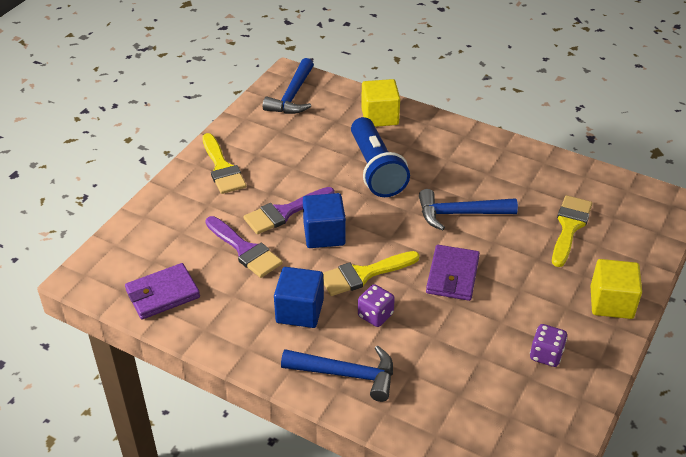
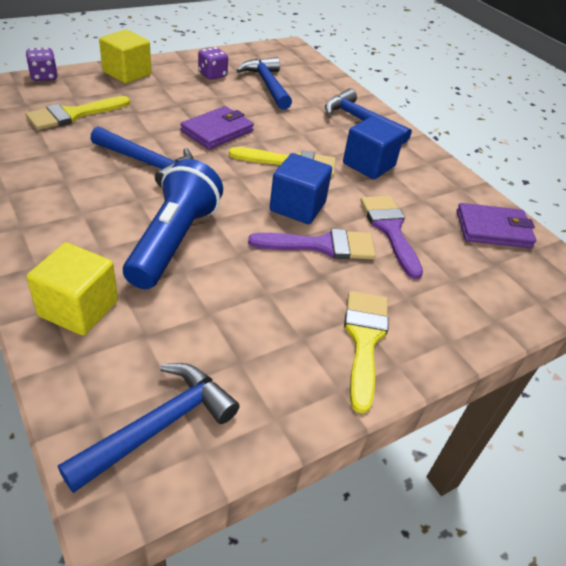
camera: 155 degrees left, 0 degrees up
purple dice [358,284,395,327] -> purple dice moved to [26,48,58,81]
none -> blue hammer [236,57,292,110]

